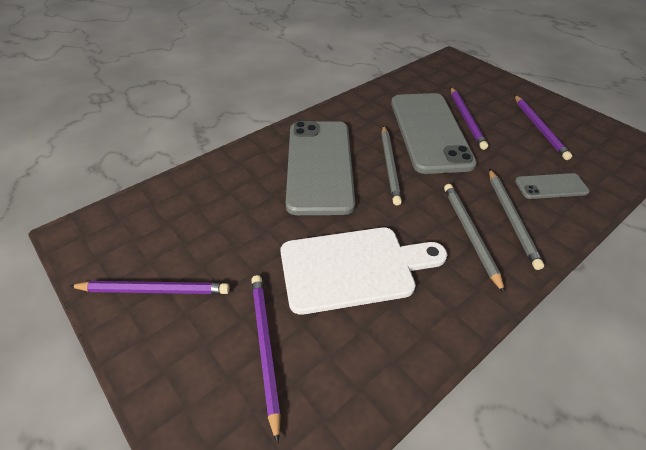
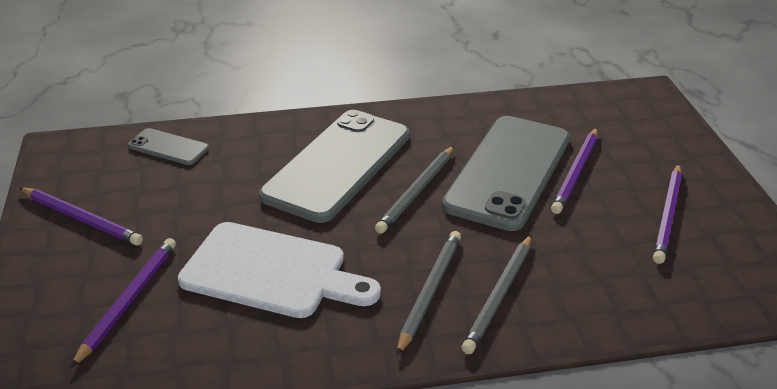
camera: 30 degrees right, 10 degrees down
grey phone [515,173,589,199] -> grey phone moved to [128,128,209,165]

